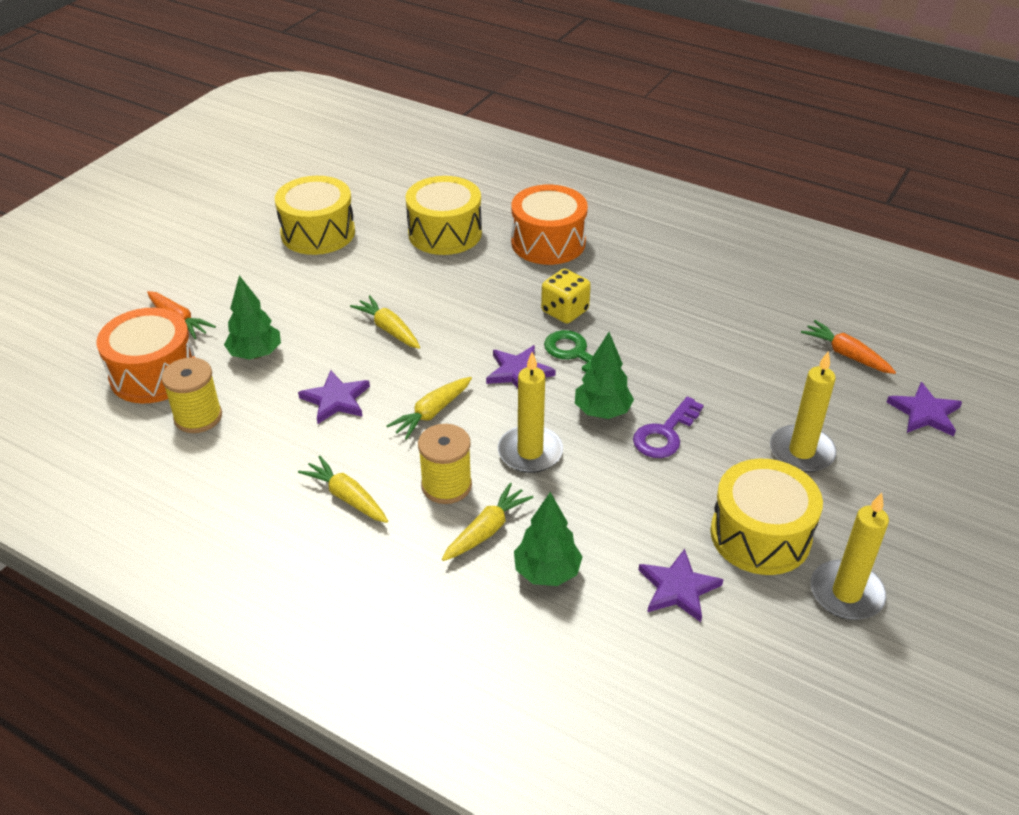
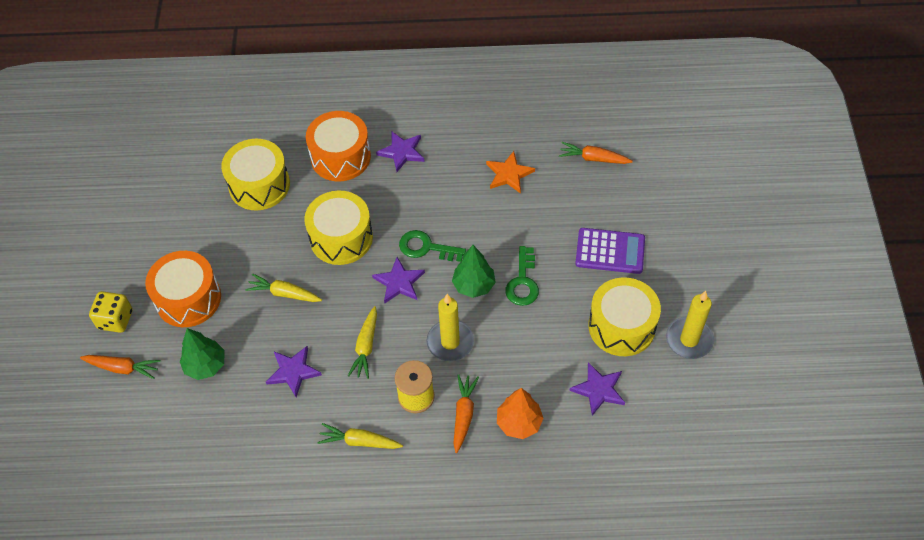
camera: 30 degrees left, 15 degrees up
orange drum [96,308,195,404] -> orange drum moved to [145,251,221,327]
yellow spool [161,358,222,433] -> none
yellow drum [275,176,355,255] -> yellow drum moved to [304,190,373,265]
yellow carrot [442,483,533,561] -> orange carrot [453,374,479,453]
green tree [514,492,583,586] -> orange tree [497,388,544,439]
yellow dice [541,269,591,323] -> yellow dice moved to [89,291,133,333]
purple key [633,397,704,458] -> green key [505,246,539,306]
yellow candle [770,351,837,473] -> purple calculator [575,228,645,274]
purple star [887,382,962,436] -> purple star moved to [376,131,425,172]
none -> orange star [486,151,535,194]

